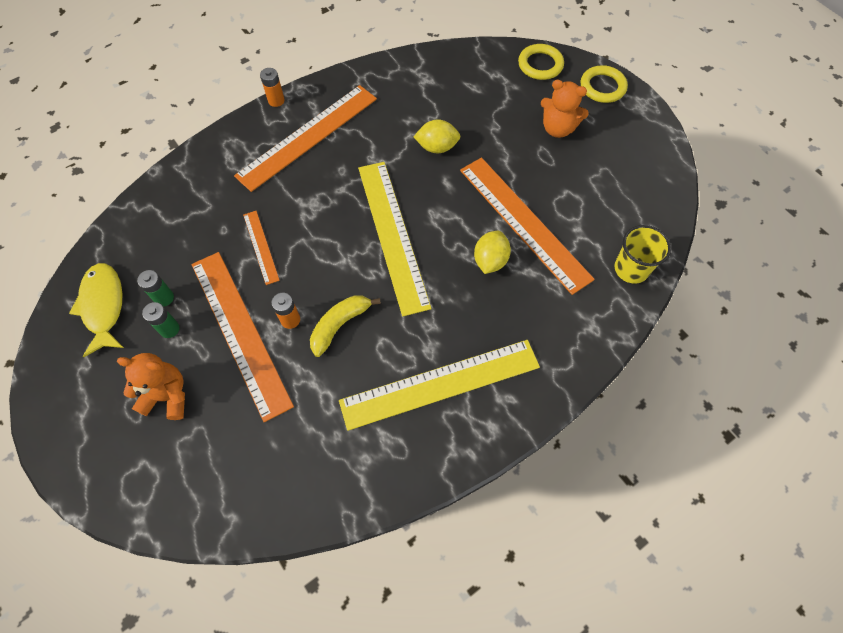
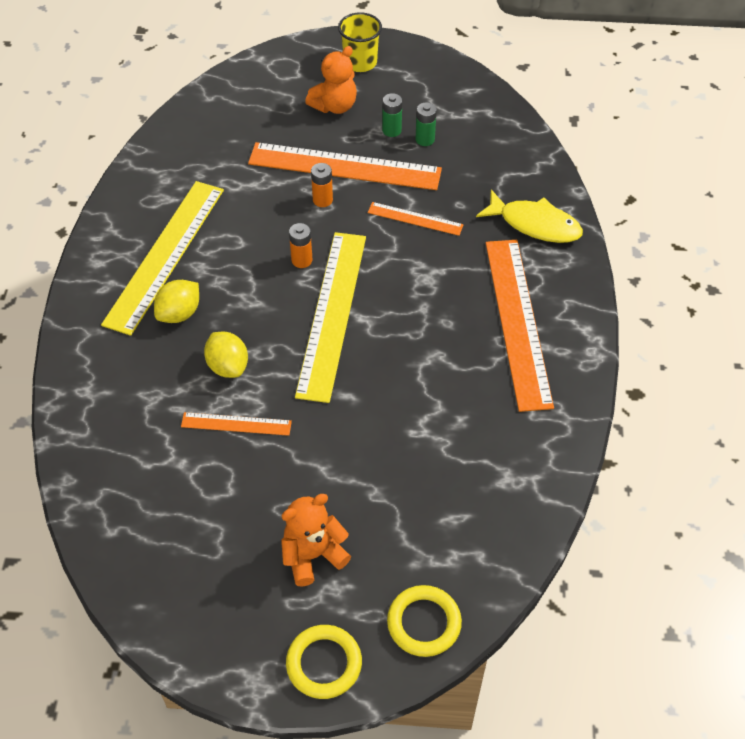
camera: 130 degrees right, 10 degrees down
yellow fish [69,263,124,357] -> yellow fish moved to [476,189,583,243]
orange battery [260,68,285,107] -> orange battery moved to [289,223,312,268]
yellow banana [310,295,381,357] -> none
yellow ruler [358,162,432,317] -> yellow ruler turned 75 degrees clockwise [295,232,366,403]
yellow lemon [413,119,461,153] -> yellow lemon moved to [154,280,199,323]
orange ruler [460,158,595,295] -> orange ruler [181,412,292,436], size x0.48
yellow cup [615,225,671,284] -> yellow cup moved to [338,12,382,72]

